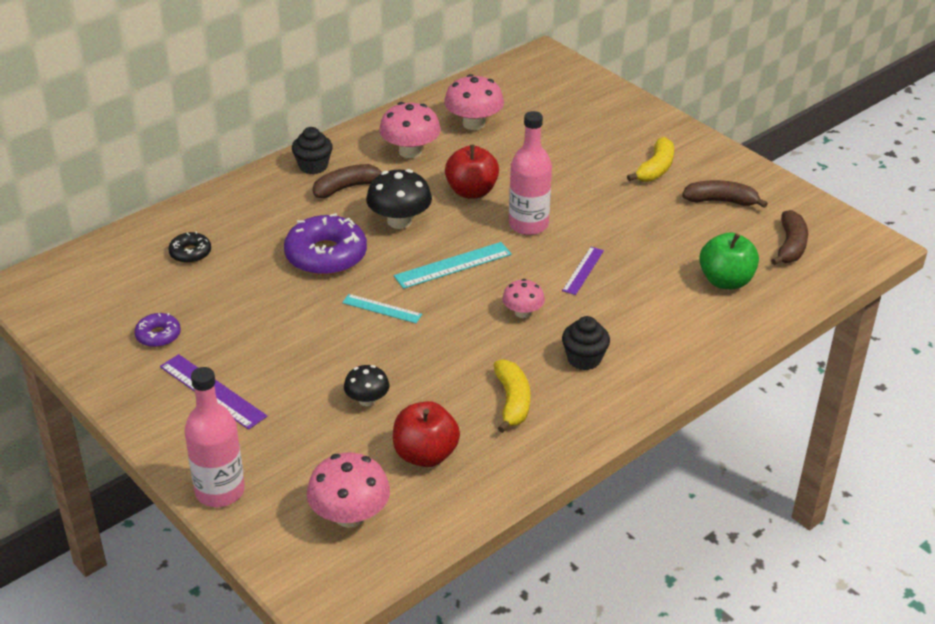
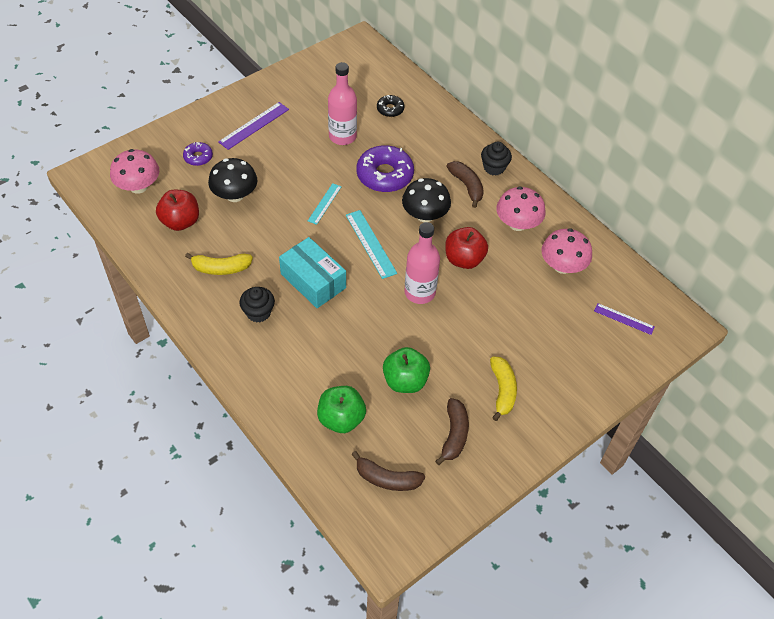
camera: 90 degrees right, 15 degrees up
purple donut [134,313,181,347] -> purple donut moved to [183,142,213,166]
pink bottle [185,367,245,507] -> pink bottle moved to [328,62,357,145]
black mushroom [344,365,389,406] -> black mushroom [208,158,257,202], size x1.66
pink mushroom [502,279,545,318] -> turquoise box [279,237,346,308]
purple ruler [562,247,604,295] -> purple ruler moved to [594,303,655,335]
yellow banana [627,137,674,182] -> yellow banana turned 120 degrees counterclockwise [490,356,517,421]
none -> green apple [383,347,430,393]

